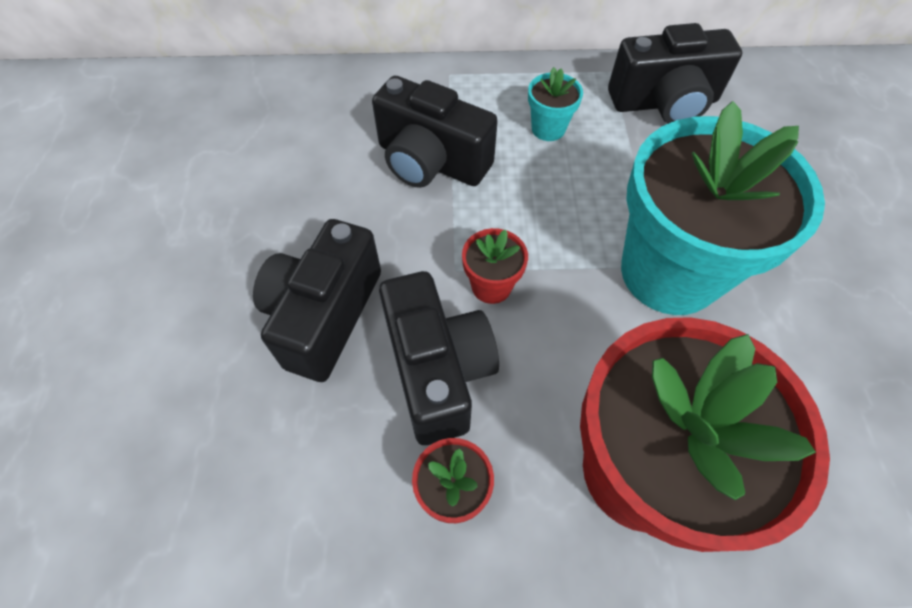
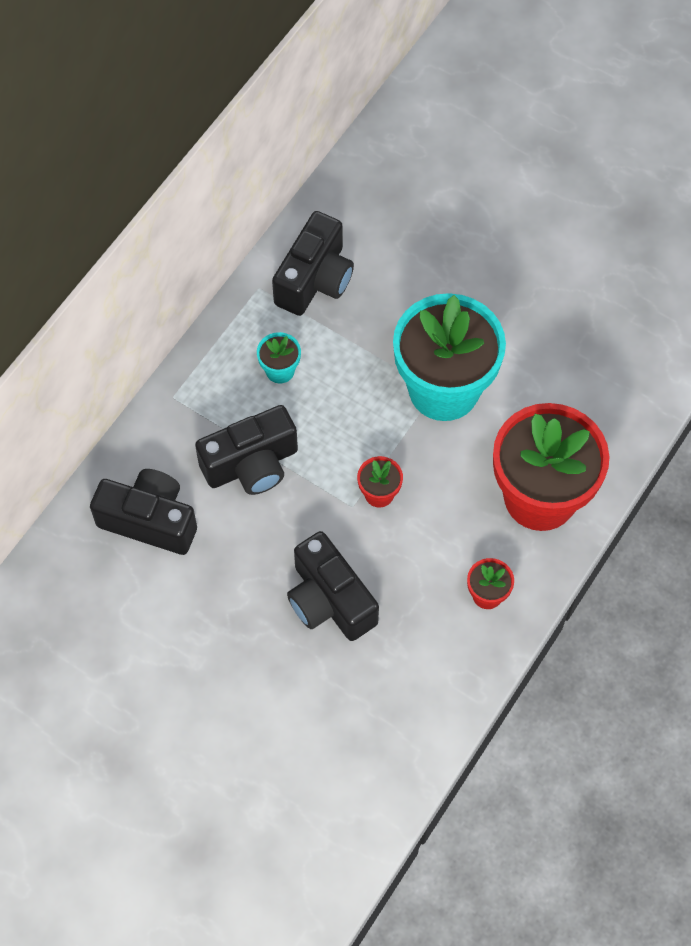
camera: 55 degrees left, 5 degrees up
black camera [379,271,499,445] -> black camera moved to [90,469,197,555]

